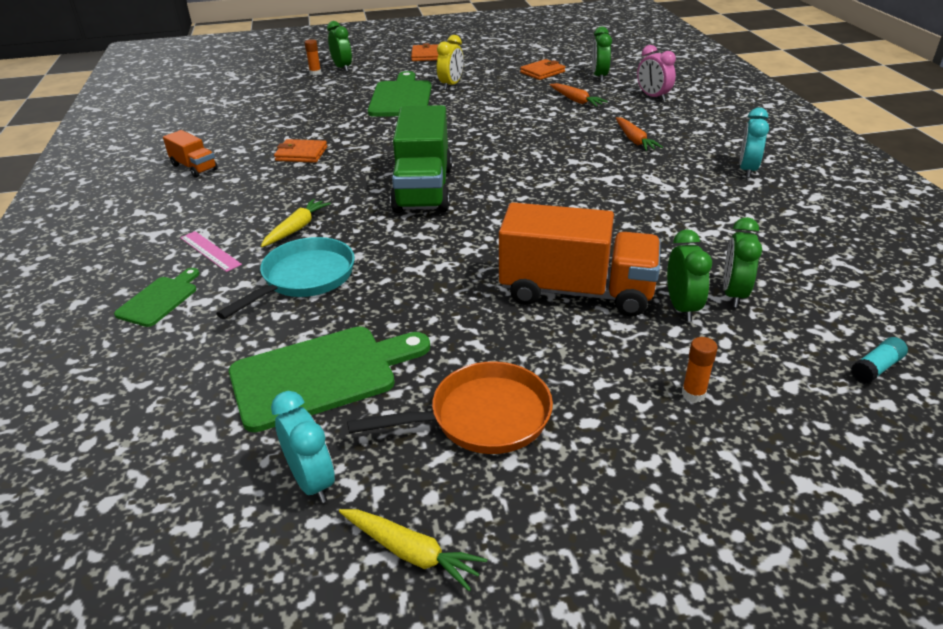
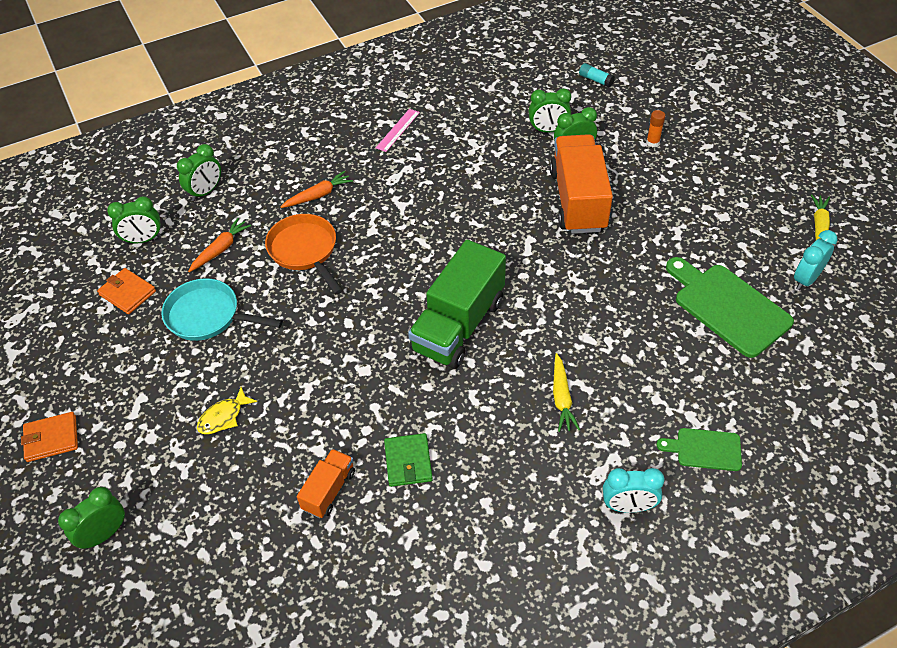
camera: 105 degrees left, 15 degrees up
orange truck [163,130,218,178] -> orange truck moved to [297,449,355,518]
pink ruler [180,231,242,272] -> pink ruler moved to [376,109,420,152]
turquoise pan [216,237,355,319] -> turquoise pan moved to [161,278,283,341]
yellow carrot [261,199,331,247] -> yellow carrot turned 105 degrees counterclockwise [553,353,580,432]
orange wallet [274,139,327,163] -> green wallet [384,433,433,487]
orange glue stick [305,39,321,75] -> none
orange pan [347,361,553,454] -> orange pan moved to [265,214,343,294]
green cutting board [368,71,432,117] -> yellow fish [197,387,257,434]
green truck [390,105,452,213] -> green truck turned 135 degrees clockwise [408,240,506,369]
yellow clock [437,35,464,90] -> none
pink clock [637,45,676,101] -> green clock [177,144,221,201]
turquoise clock [740,108,769,178] -> turquoise clock moved to [603,468,664,513]

